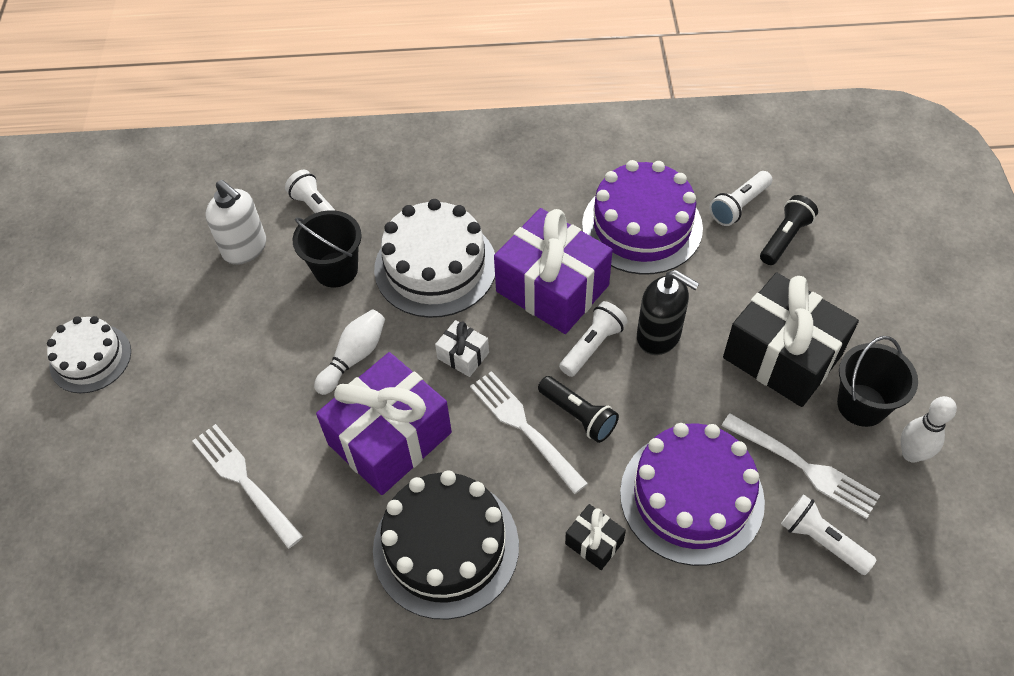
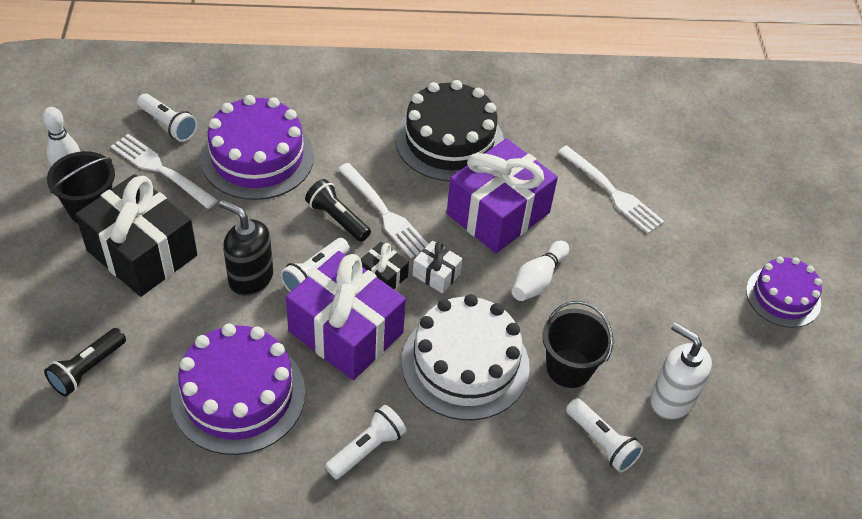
camera: 175 degrees right, 5 degrees down
white cake [47,316,131,393] -> purple cake [746,256,822,328]
black gift [565,504,626,570] -> black gift moved to [361,242,409,289]
white flashlight [709,171,772,226] -> white flashlight moved to [325,405,406,479]

